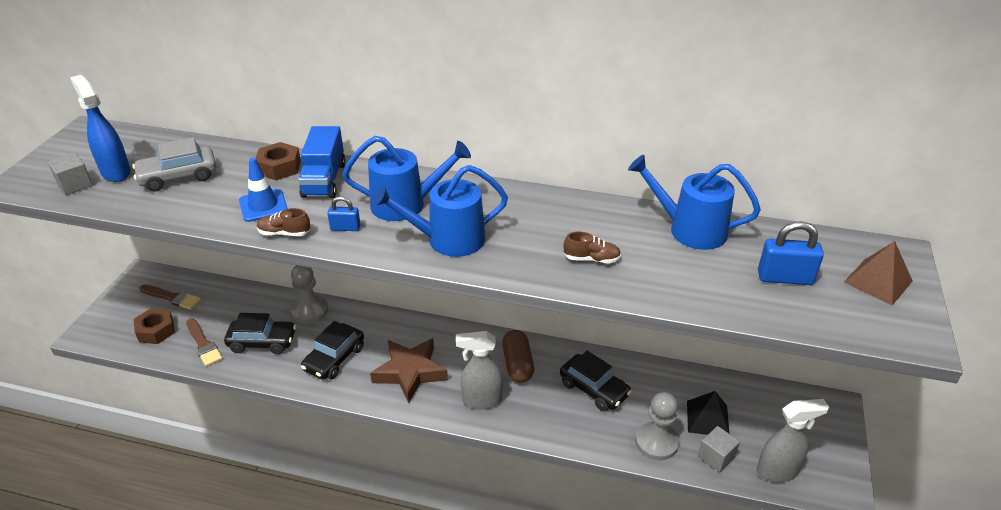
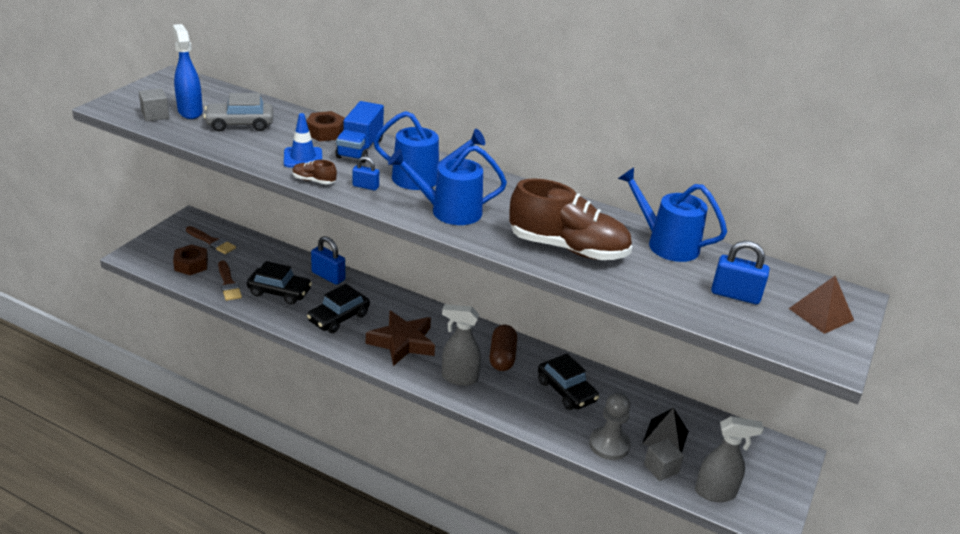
camera: 10 degrees right, 5 degrees down
grey pawn [291,265,328,324] -> blue padlock [311,236,345,285]
brown shoe [564,232,621,263] -> brown shoe [509,178,632,260], size x2.47

